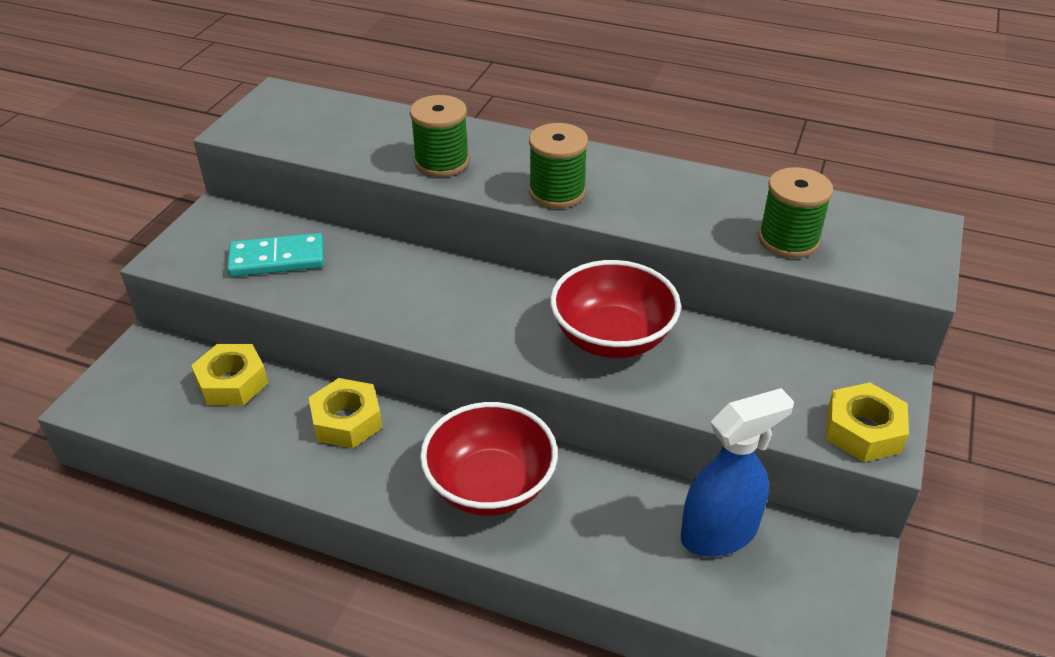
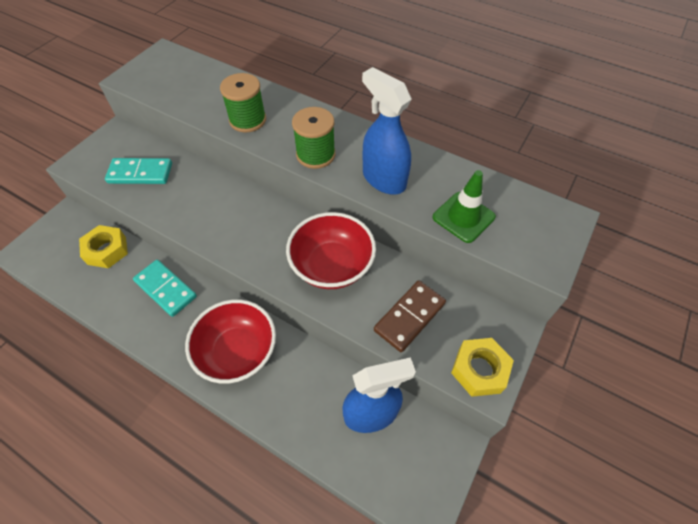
camera: 10 degrees right, 15 degrees up
yellow nut [309,378,382,448] -> turquoise domino [133,260,197,317]
green spool [759,167,833,258] -> green traffic cone [433,170,496,243]
none -> blue spray bottle [362,67,412,194]
none -> brown domino [374,280,446,352]

